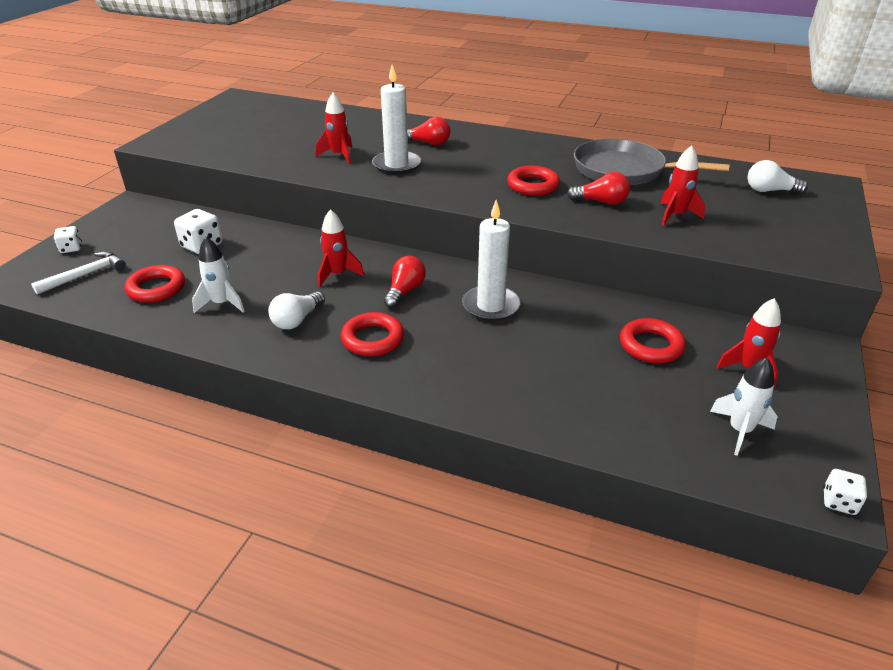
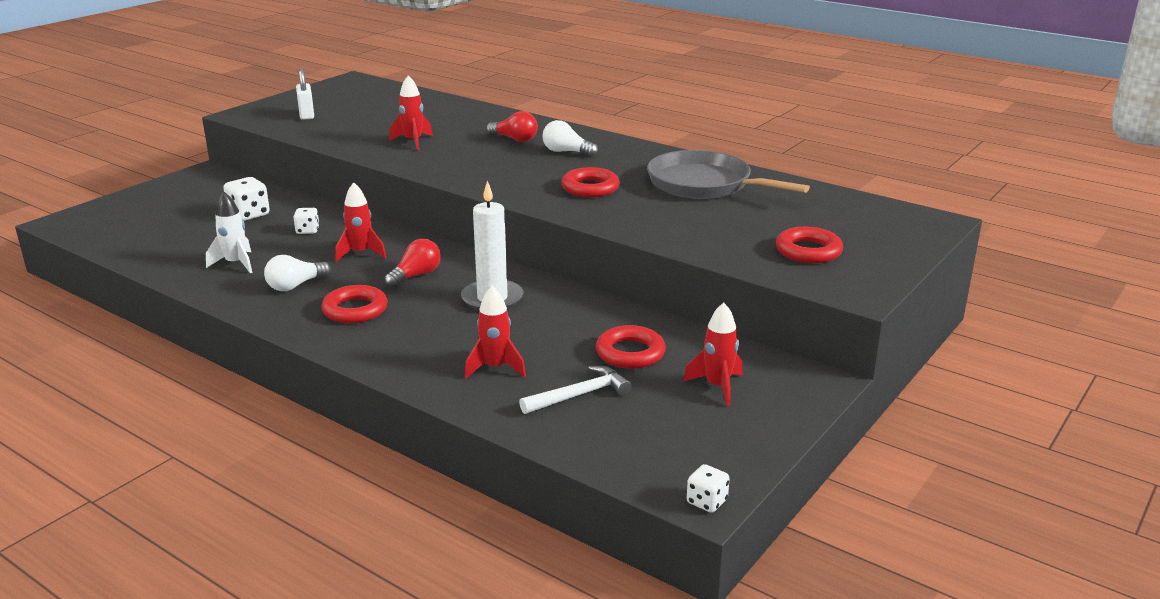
camera: 15 degrees right, 10 degrees down
white hammer [31,251,126,295] -> white hammer moved to [519,366,632,414]
white dice [54,226,82,253] -> white dice moved to [293,208,319,234]
red ring [125,265,185,303] -> red ring moved to [776,227,843,263]
white candle [372,65,421,174] -> none
red light bulb [567,172,630,205] -> none
red rocket [661,145,705,226] -> red rocket moved to [464,286,526,378]
white rocket [710,357,778,456] -> none
white light bulb [747,160,808,194] -> white light bulb moved to [542,120,598,157]
none -> white padlock [296,69,314,120]

